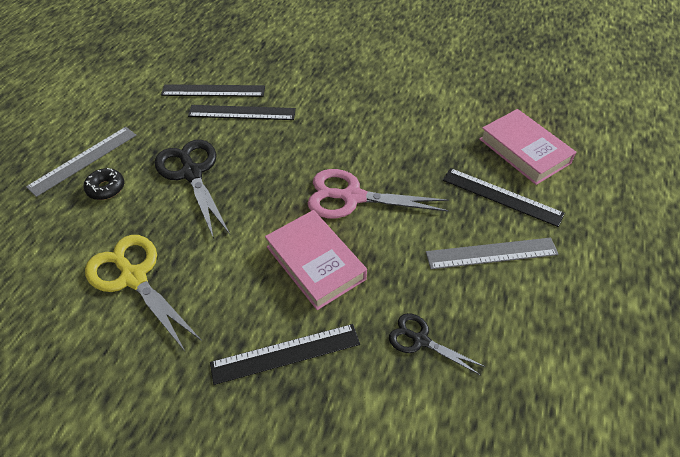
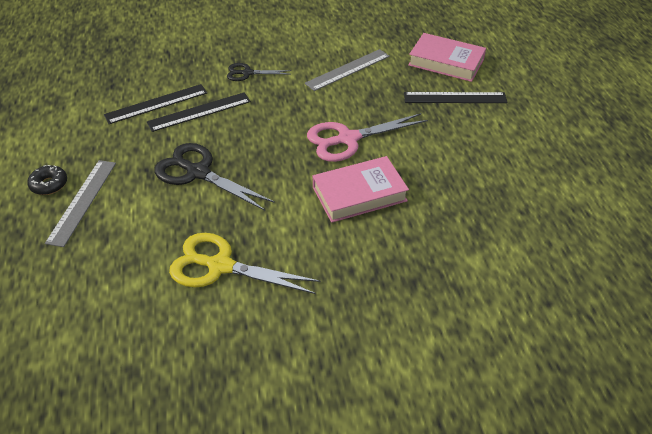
camera: 30 degrees left, 5 degrees down
black donut [84,168,124,200] -> black donut moved to [27,165,67,195]
black ruler [210,324,360,385] -> none
pink book [265,210,367,310] -> pink book turned 45 degrees counterclockwise [313,156,409,223]
black scissors [389,313,485,375] -> black scissors moved to [227,63,291,81]
grey ruler [426,238,559,269] -> grey ruler moved to [305,49,390,91]

